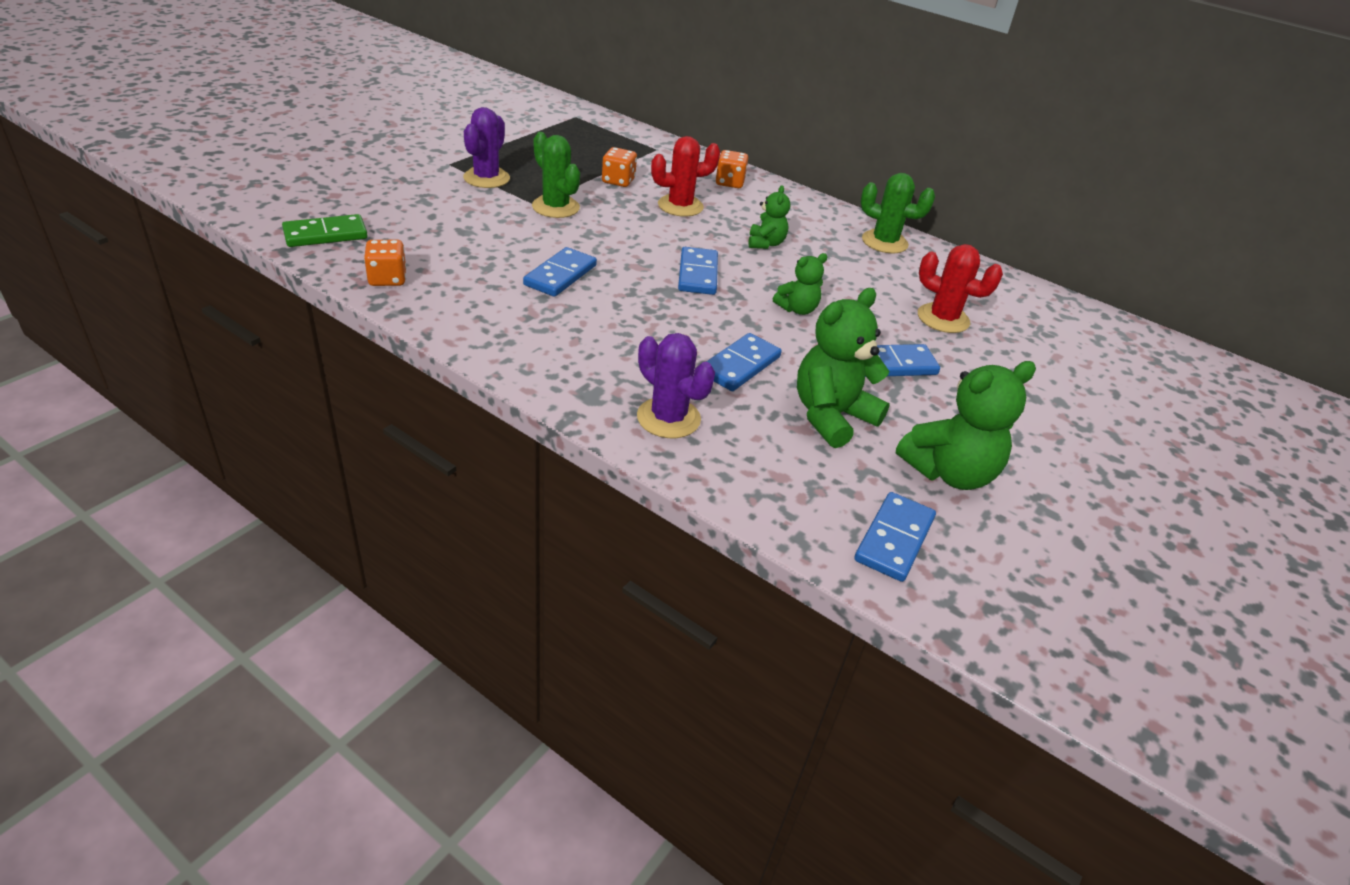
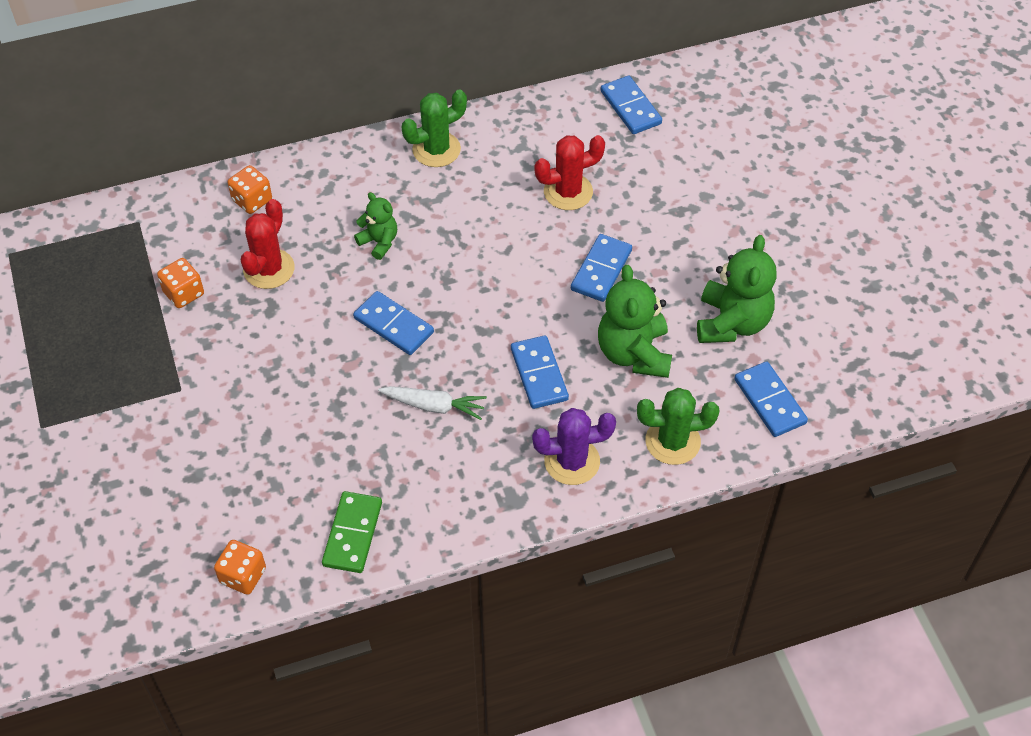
camera: 50 degrees left, 15 degrees up
green domino [282,214,368,247] -> green domino moved to [322,491,382,573]
purple cactus [463,107,510,188] -> none
blue domino [523,247,597,297] -> blue domino moved to [601,75,662,134]
green cactus [532,132,580,218] -> green cactus moved to [637,388,719,465]
green teddy bear [773,253,828,315] -> none
none -> white carrot [378,386,487,420]

